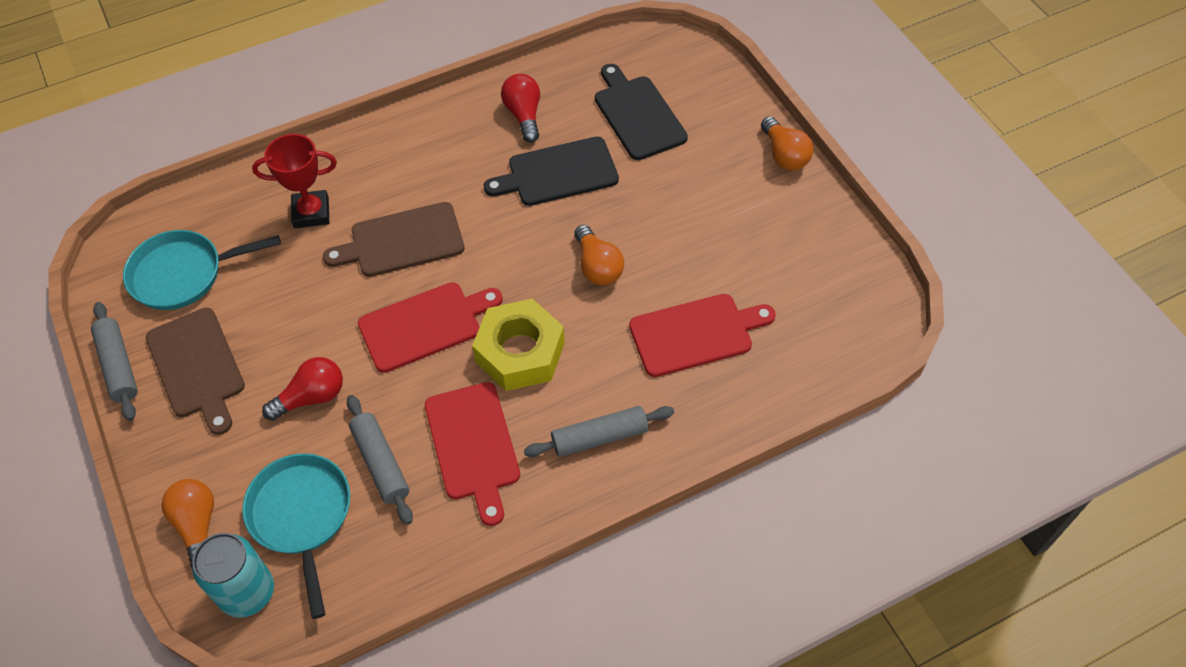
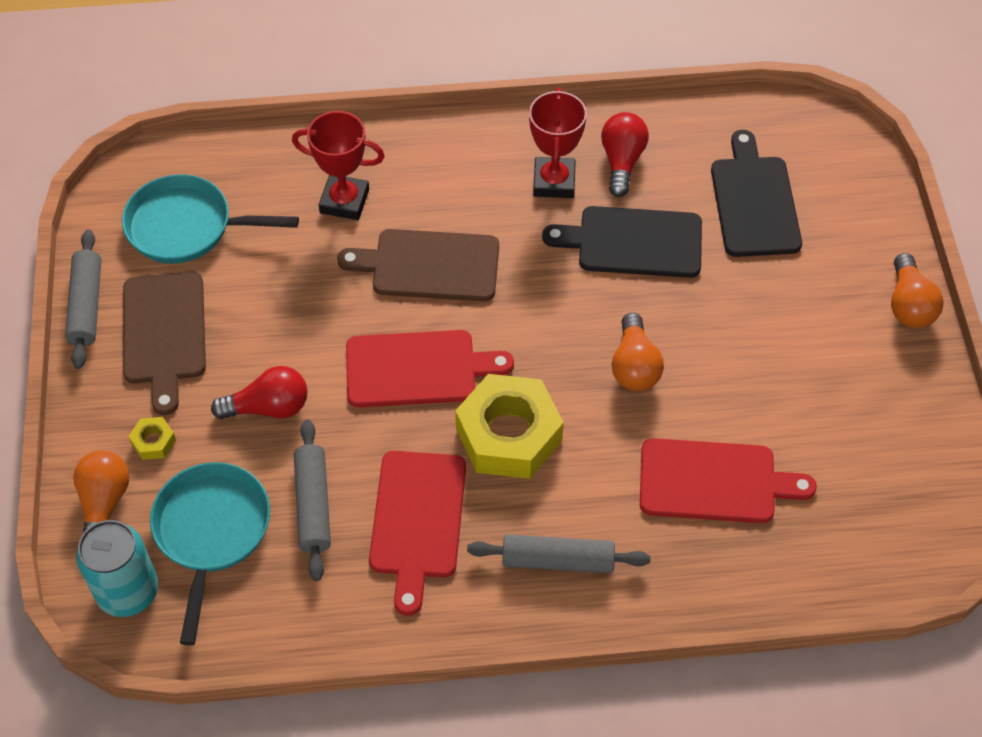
camera: 20 degrees right, 0 degrees up
none -> yellow nut [129,417,176,460]
none -> red trophy [529,88,587,198]

